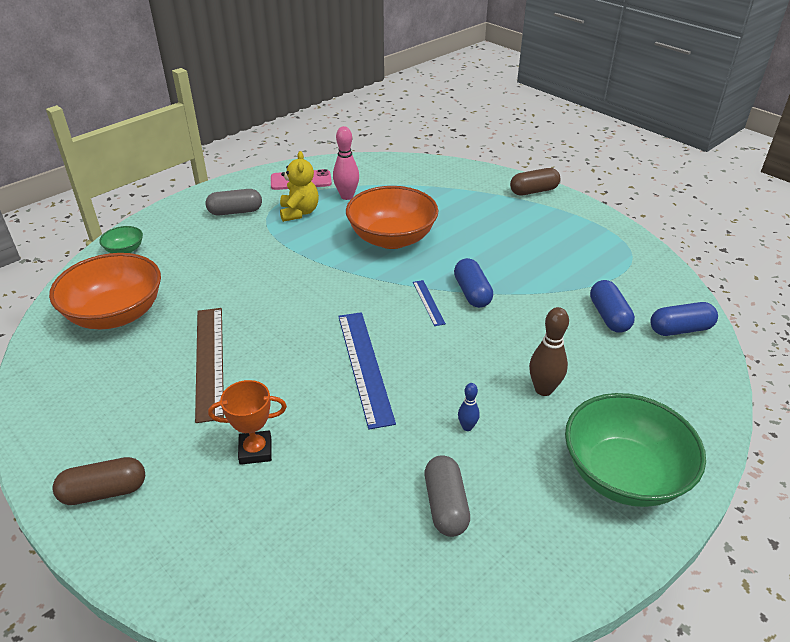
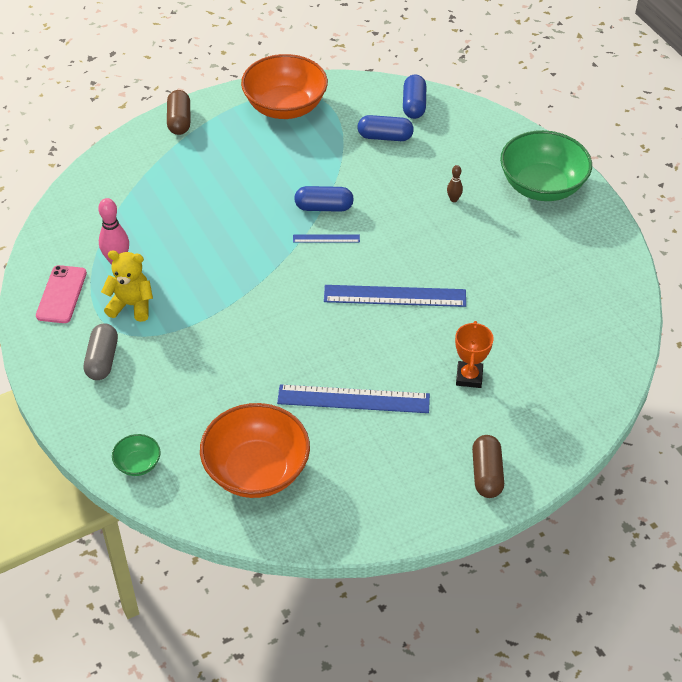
camera: 75 degrees left, 10 degrees up
brown ruler [195,308,224,423] -> blue ruler [277,384,430,413]
orange bowl [346,186,439,249] -> orange bowl moved to [241,54,328,119]
grey capsule [425,455,470,537] -> none
blue bowling pin [458,383,480,431] -> none
brown bowling pin [529,307,569,396] -> brown bowling pin [447,165,463,202], size x0.56

